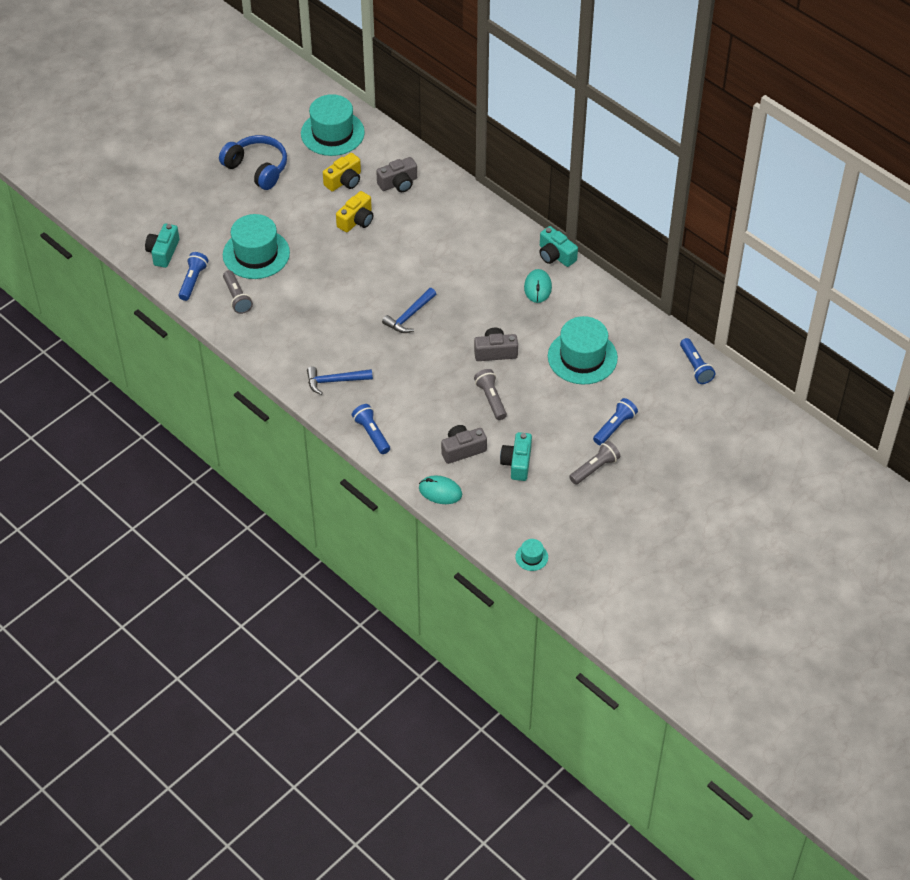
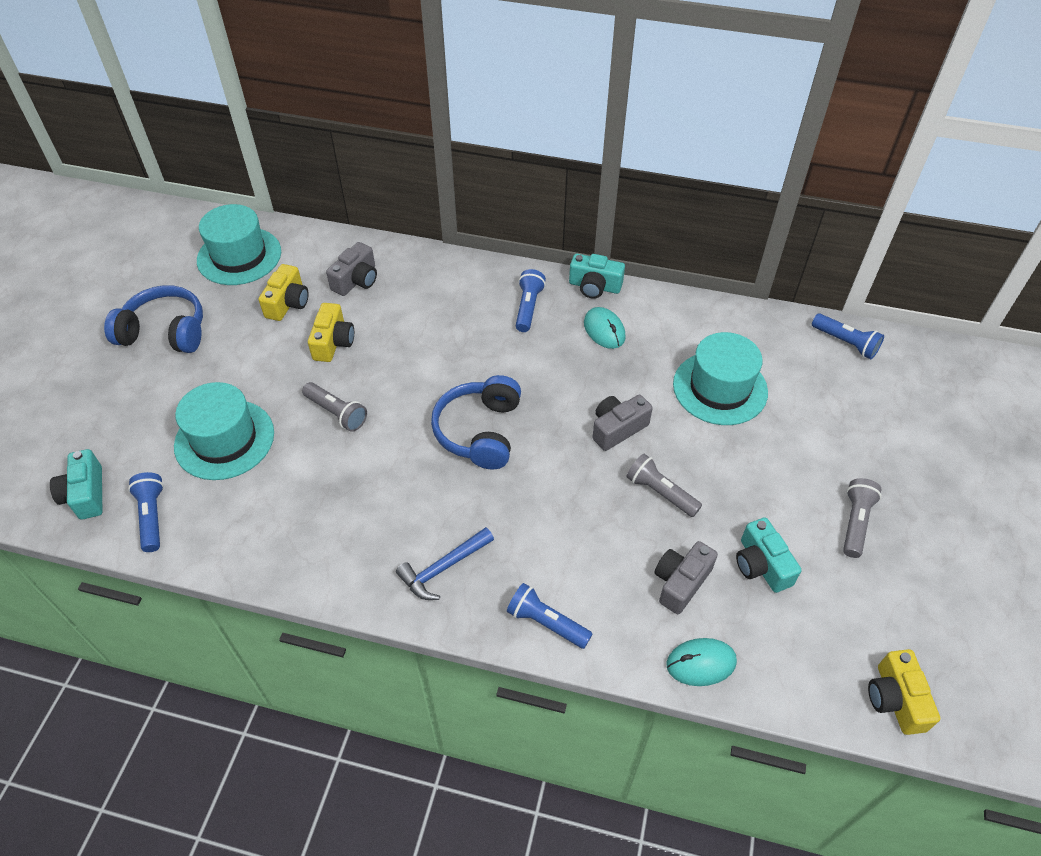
camera: 30 degrees left, 0 degrees up
grey flashlight [223,270,253,314] -> grey flashlight moved to [302,382,367,432]
blue hammer [382,288,436,333] -> blue headphones [431,375,521,470]
turquoise hat [515,539,548,571] -> yellow camera [868,649,940,735]
blue flashlight [593,398,638,445] -> blue flashlight moved to [516,269,546,332]

